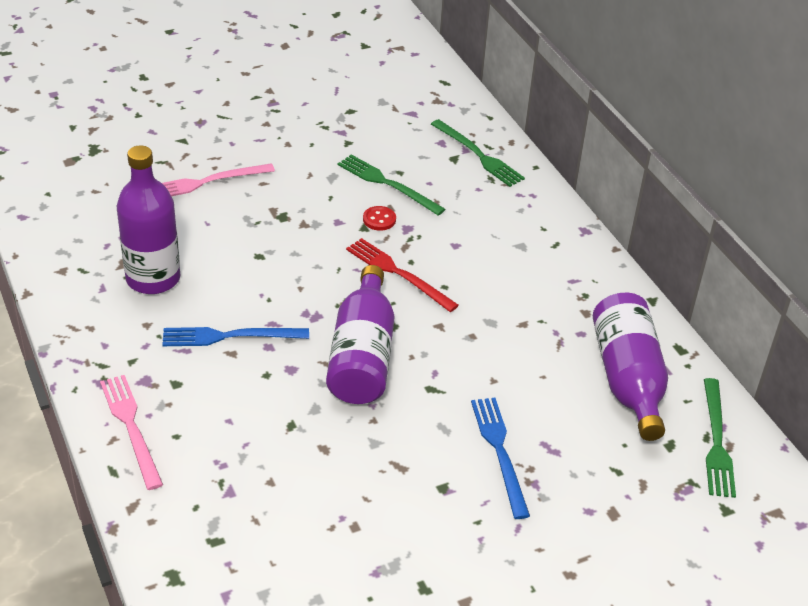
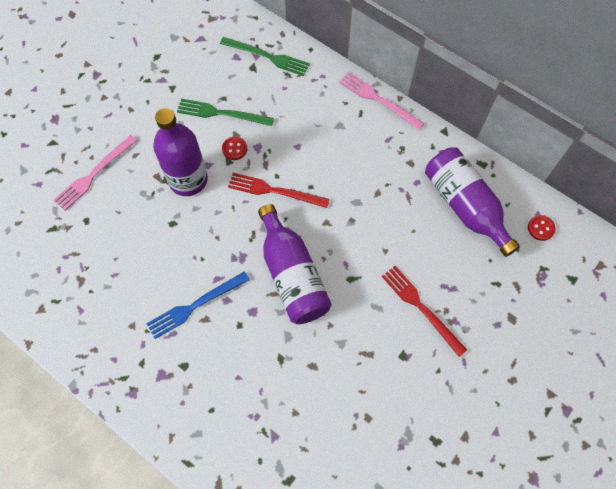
camera: 25 degrees left, 25 degrees up
pink fork [100,375,163,490] -> pink fork moved to [339,72,425,130]
purple bottle [117,145,180,294] -> purple bottle moved to [153,108,208,196]
blue fork [471,398,530,519] -> red fork [382,266,467,357]
green fork [704,378,736,498] -> red button [528,215,556,241]

